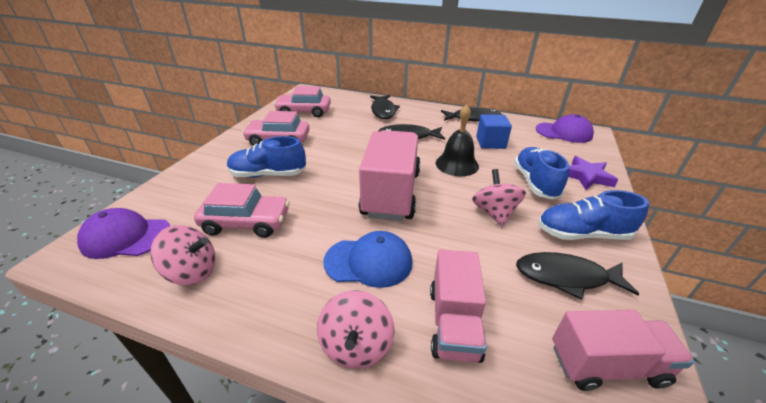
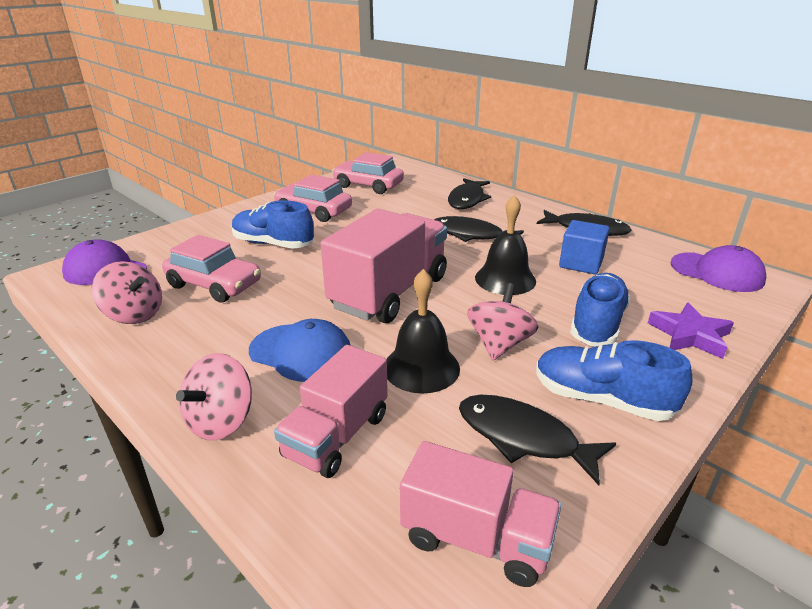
camera: 25 degrees right, 5 degrees down
none -> black bell [386,269,460,393]

